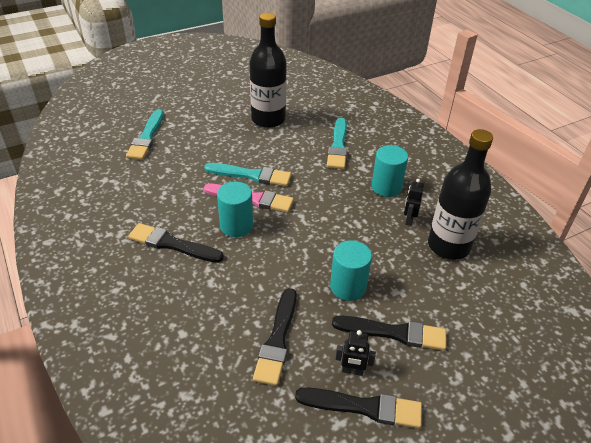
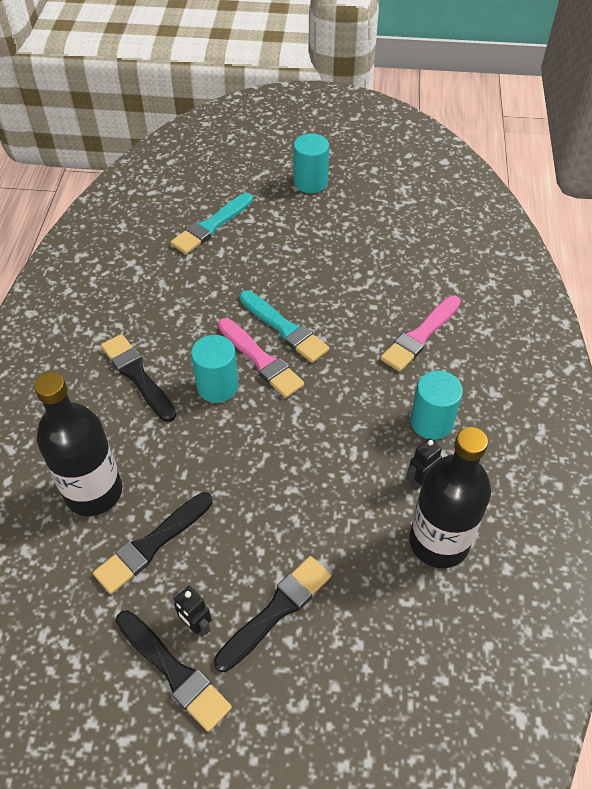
camera: 35 degrees right, 10 degrees up
black bottle [250,13,287,128] -> black bottle moved to [34,372,122,516]
turquoise brush [327,118,347,169] -> pink brush [380,295,461,372]
turquoise cylinder [330,240,372,301] -> turquoise cylinder moved to [294,133,329,193]
black brush [332,316,446,351] -> black brush turned 90 degrees counterclockwise [214,556,331,672]

